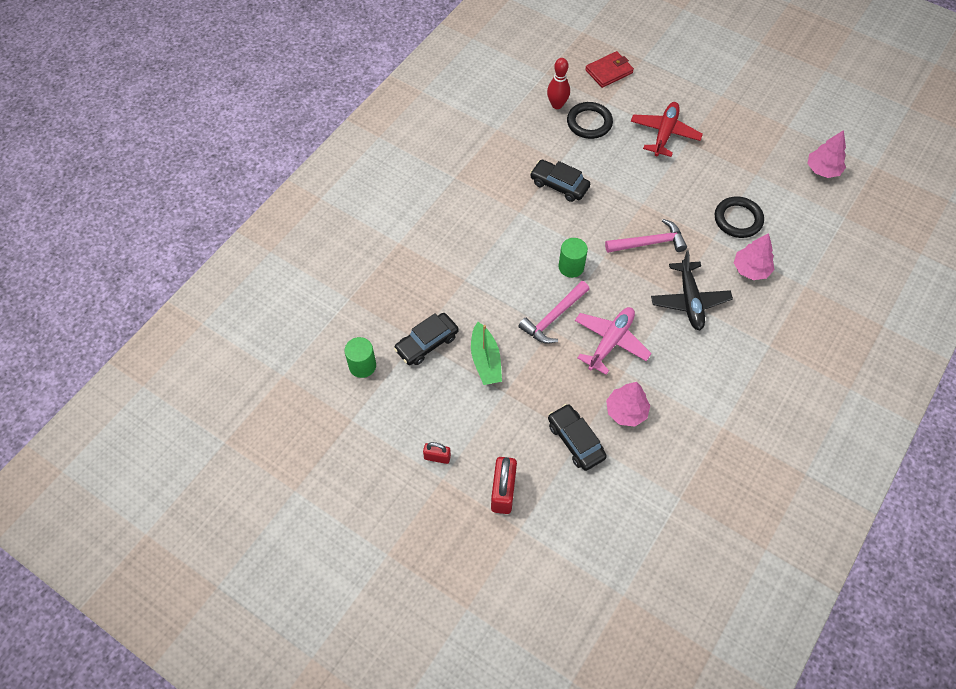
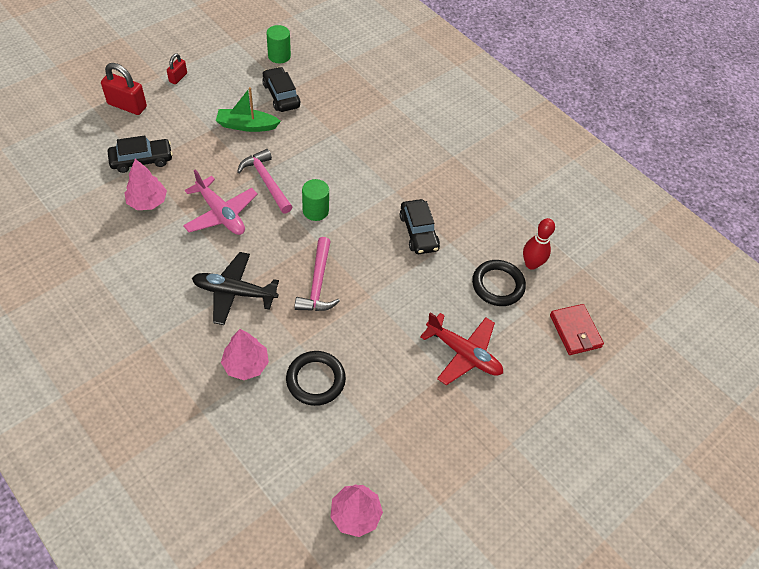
camera: 100 degrees right, 5 degrees down
black car [530,160,590,202] -> black car turned 120 degrees clockwise [400,199,440,254]

